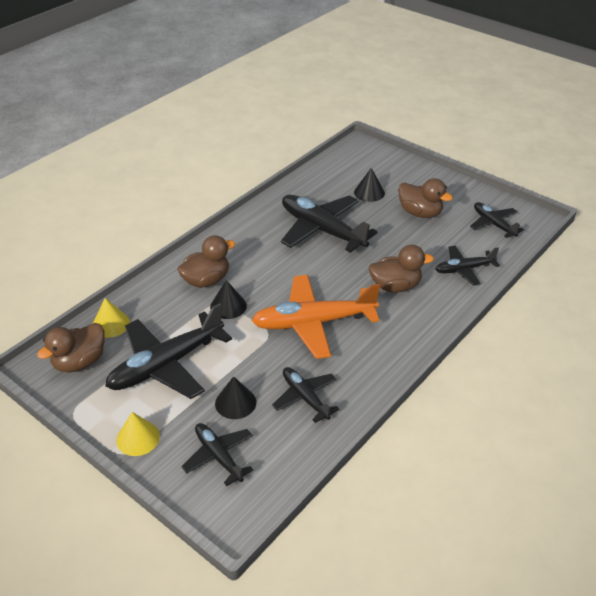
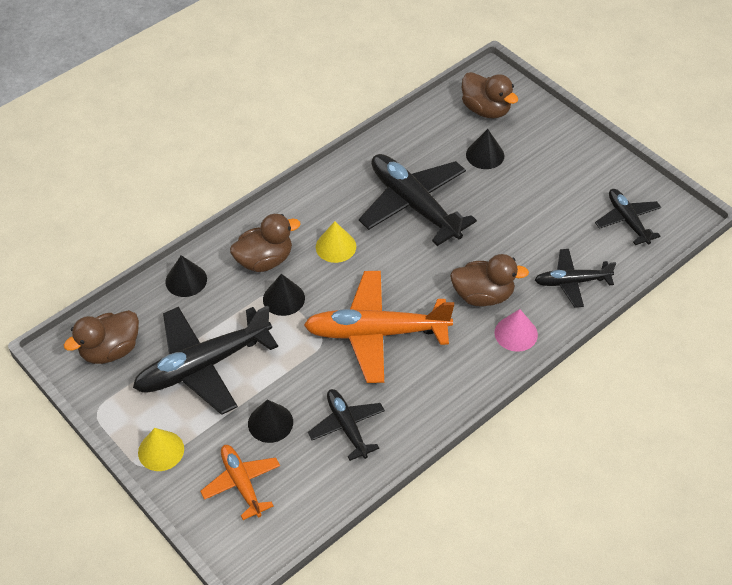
camera: 10 degrees right, 10 degrees up
yellow cone [93,298,130,338] -> yellow cone moved to [316,221,356,263]
black plane [181,423,253,486] -> orange plane [200,445,280,520]
brown duck [398,178,453,218] -> brown duck moved to [462,72,518,119]
none -> black cone [165,255,207,297]
none -> pink cone [494,309,538,352]

